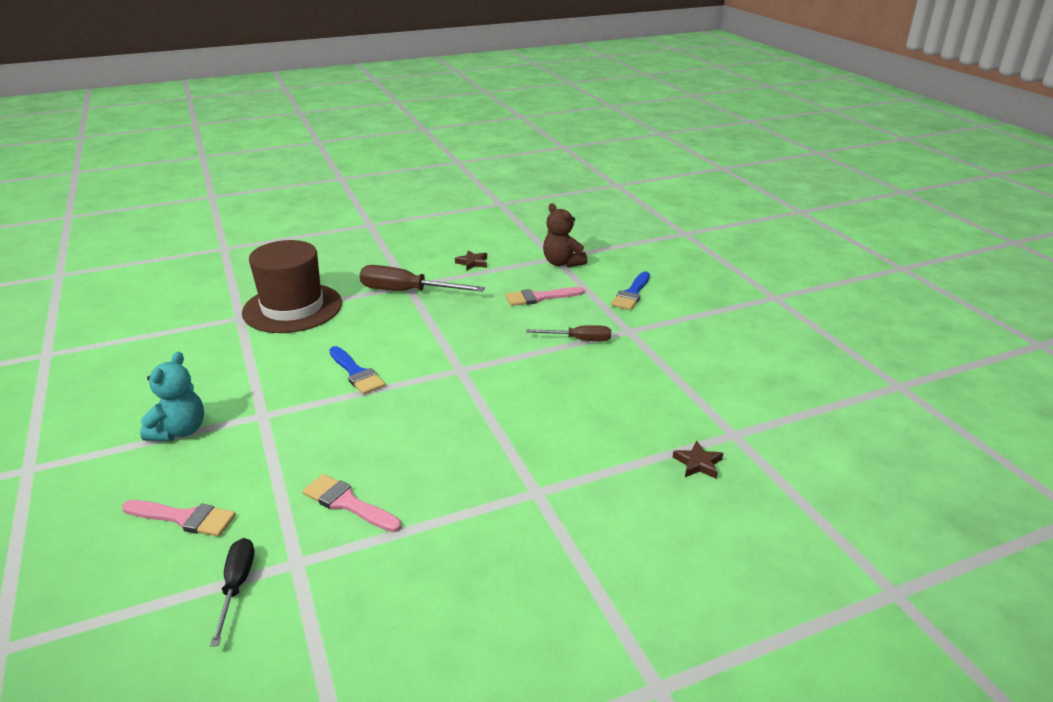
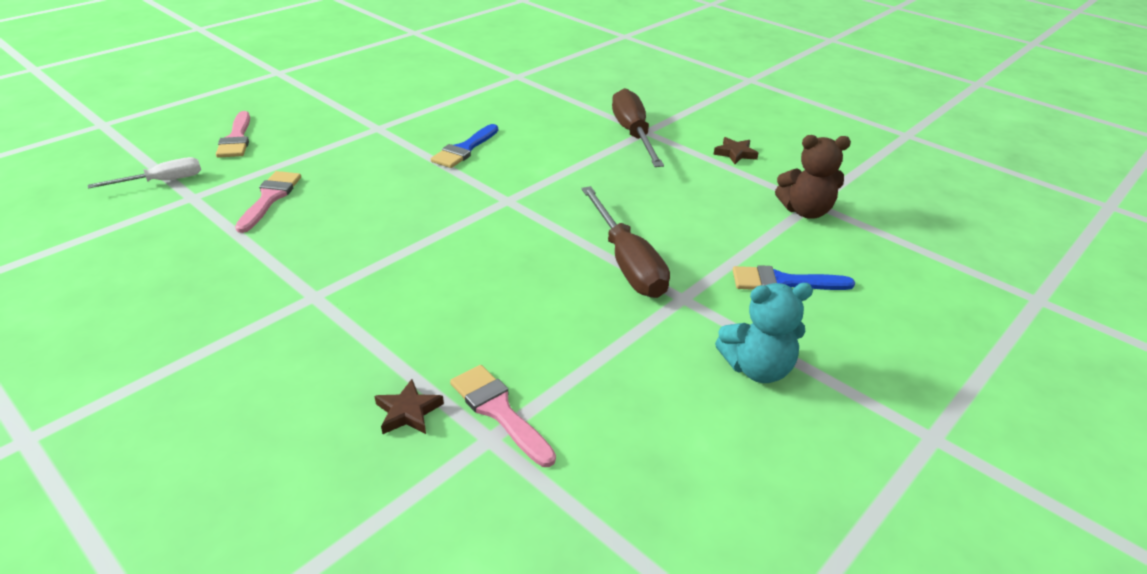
camera: 65 degrees right, 5 degrees up
turquoise teddy bear [140,352,204,441] -> turquoise teddy bear moved to [715,283,813,383]
black screwdriver [210,538,254,646] -> white screwdriver [88,157,201,189]
brown hat [242,240,342,333] -> none
pink brush [506,287,585,306] -> pink brush moved to [450,365,556,467]
brown screwdriver [526,325,611,341] -> brown screwdriver [581,186,670,298], size x1.66
brown teddy bear [543,203,587,267] -> brown teddy bear turned 120 degrees counterclockwise [775,135,851,219]

